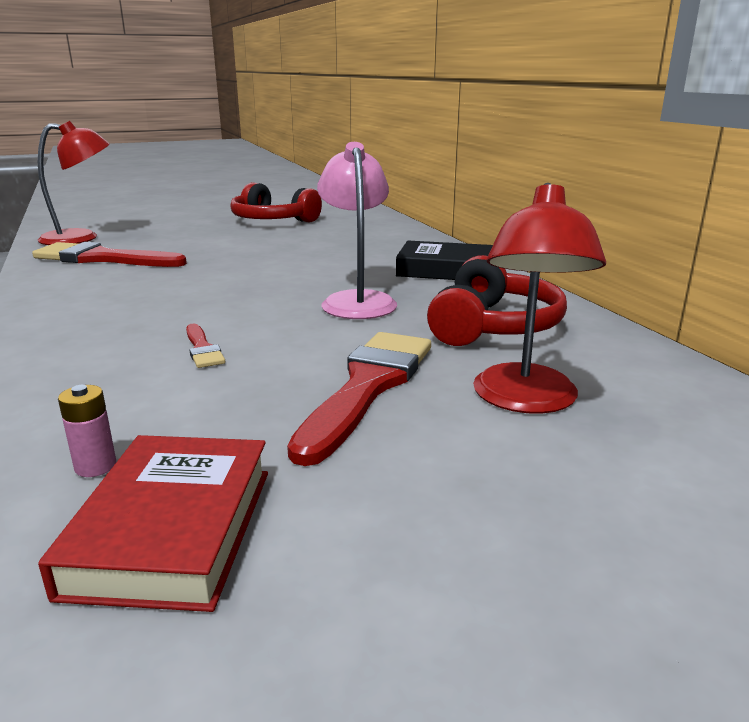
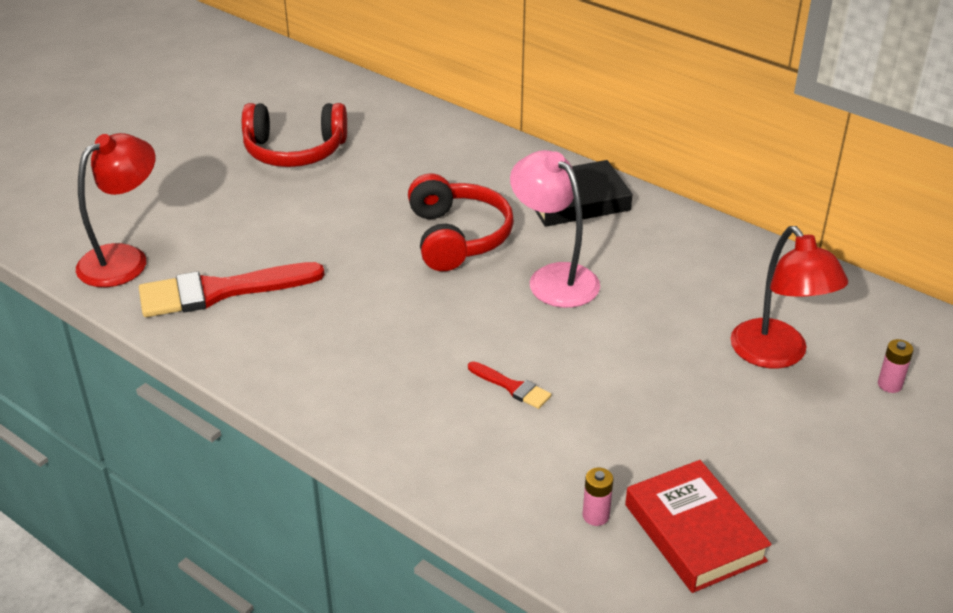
camera: 30 degrees left, 15 degrees up
red brush [287,332,431,466] -> none
red headphones [427,255,567,346] -> red headphones moved to [408,174,514,271]
none -> pink battery [878,339,913,393]

